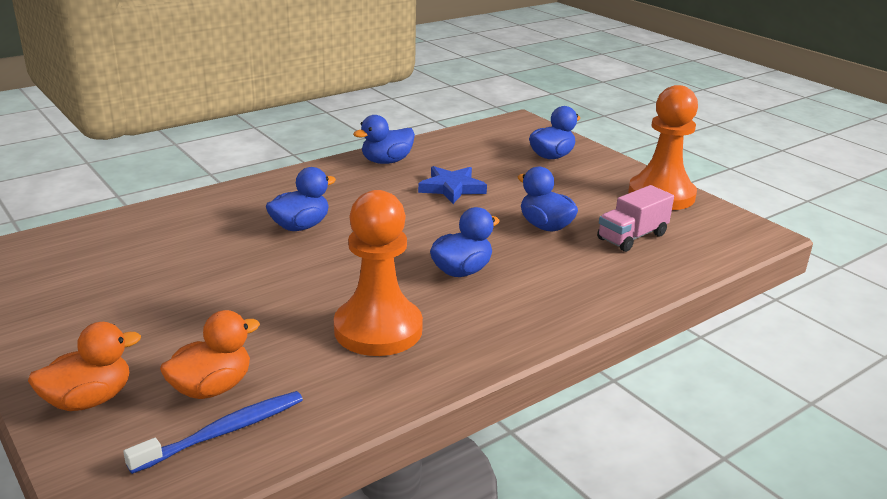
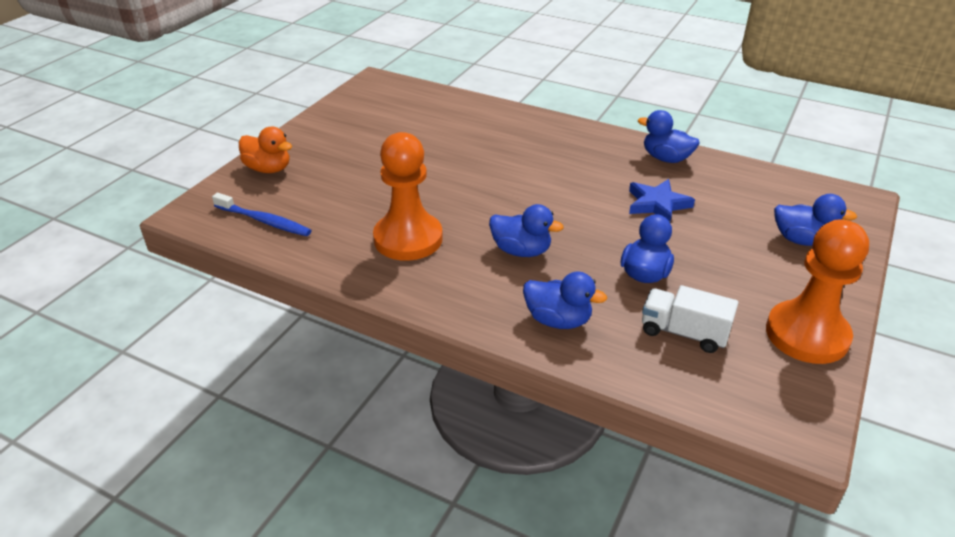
camera: 65 degrees right, 10 degrees up
orange duck [160,310,260,399] -> none
blue duck [266,167,336,231] -> blue duck moved to [523,271,607,329]
pink truck [597,185,674,252] -> white truck [642,285,739,353]

